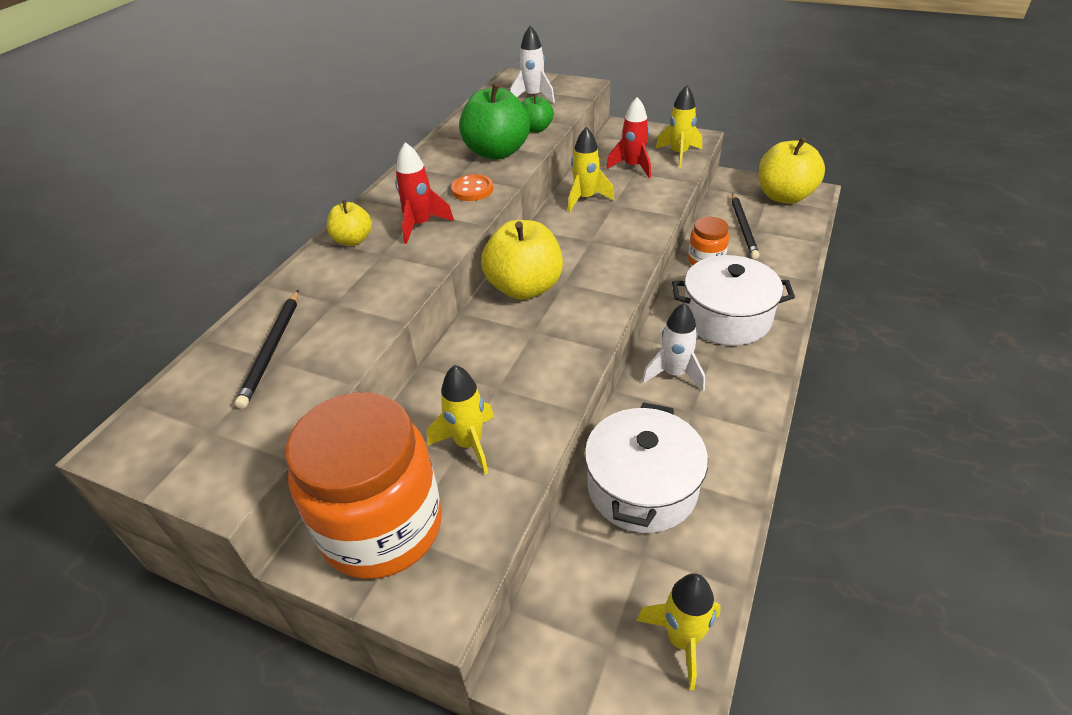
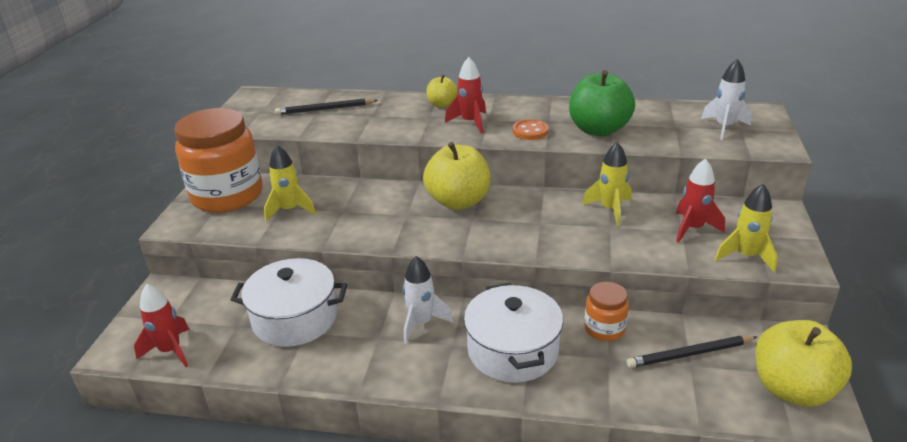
camera: 75 degrees right, 10 degrees down
green apple [522,94,554,133] -> none
yellow rocket [637,573,721,690] -> red rocket [134,284,189,367]

